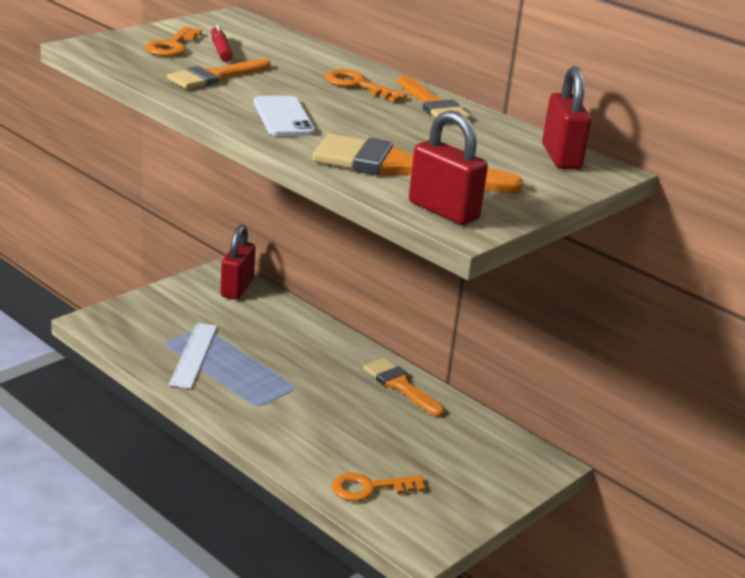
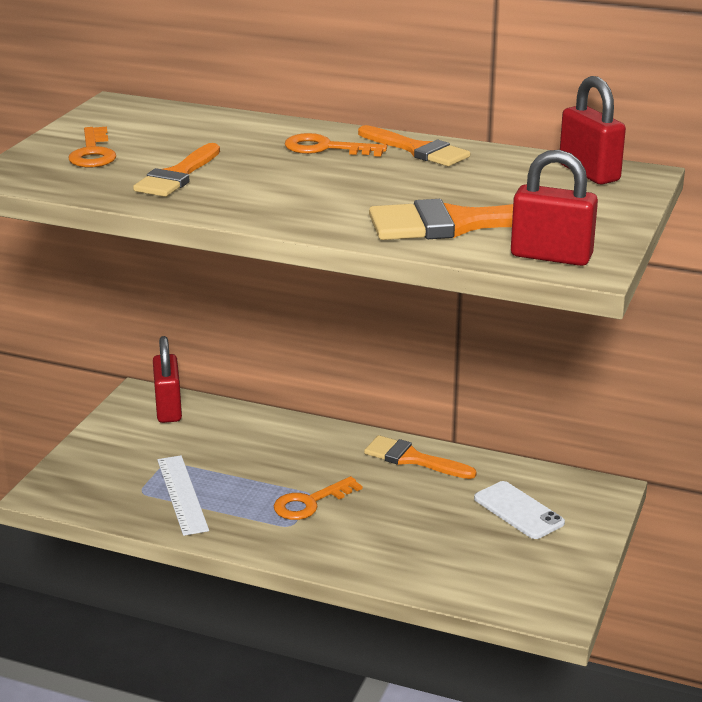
camera: 20 degrees left, 0 degrees up
red marker [211,25,233,62] -> none
white phone [254,96,315,136] -> white phone moved to [474,481,565,539]
orange key [332,473,426,502] -> orange key moved to [274,476,362,520]

